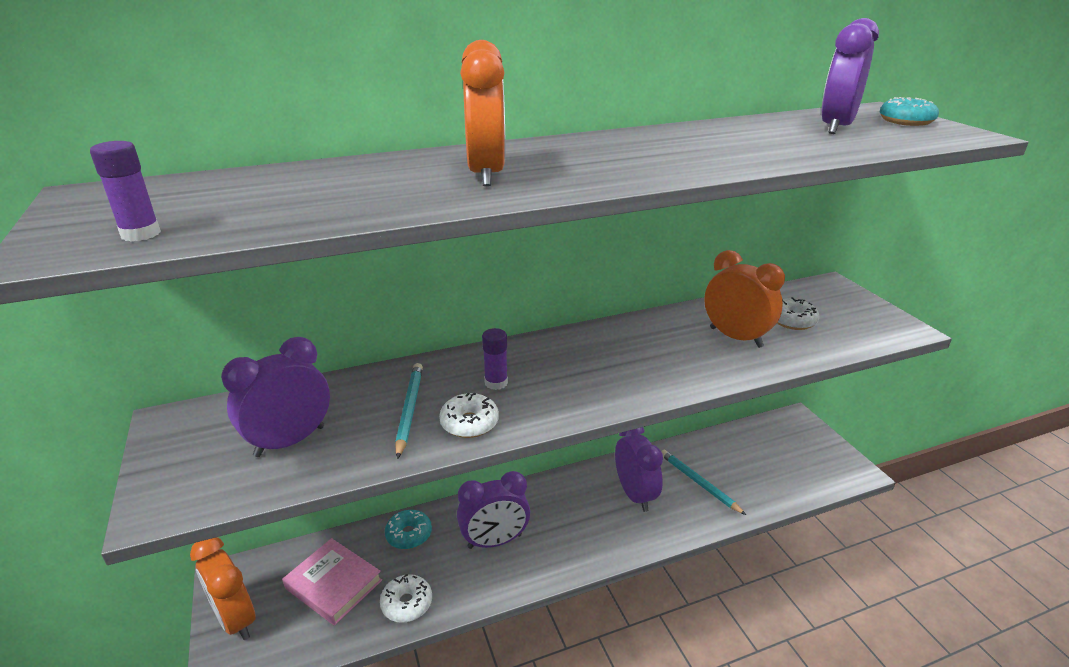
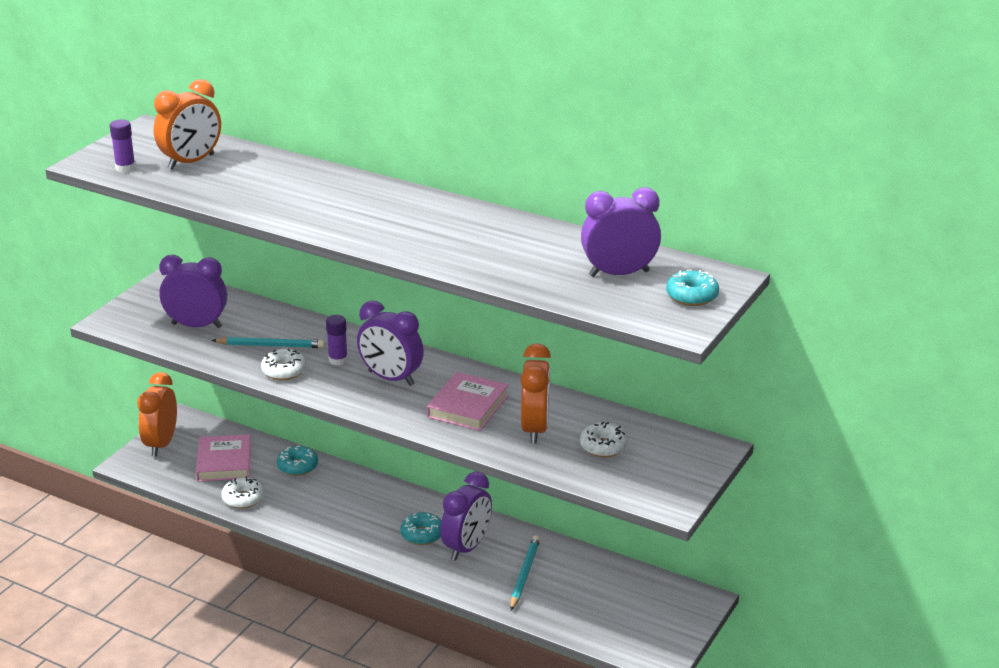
camera: 50 degrees right, 0 degrees up
turquoise pencil [395,363,423,459] -> turquoise pencil turned 45 degrees clockwise [212,337,325,348]
purple clock [457,471,530,549] -> purple clock moved to [357,301,424,386]
orange clock [460,40,506,186] -> orange clock moved to [154,79,221,170]
none -> turquoise donut [401,512,441,545]
none -> pink book [427,372,509,431]

